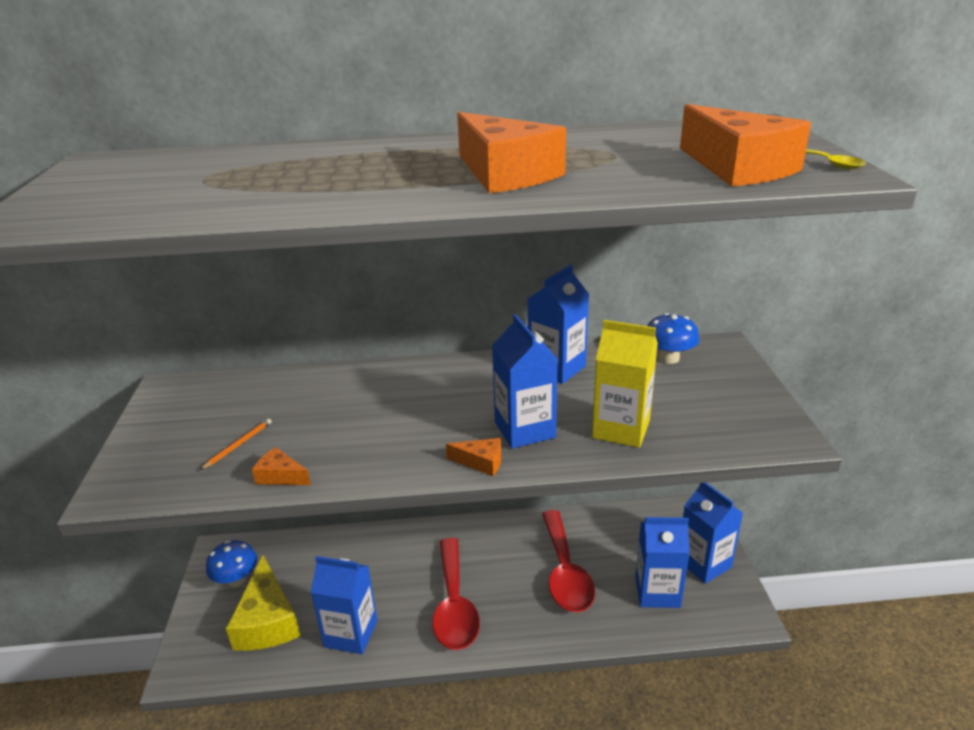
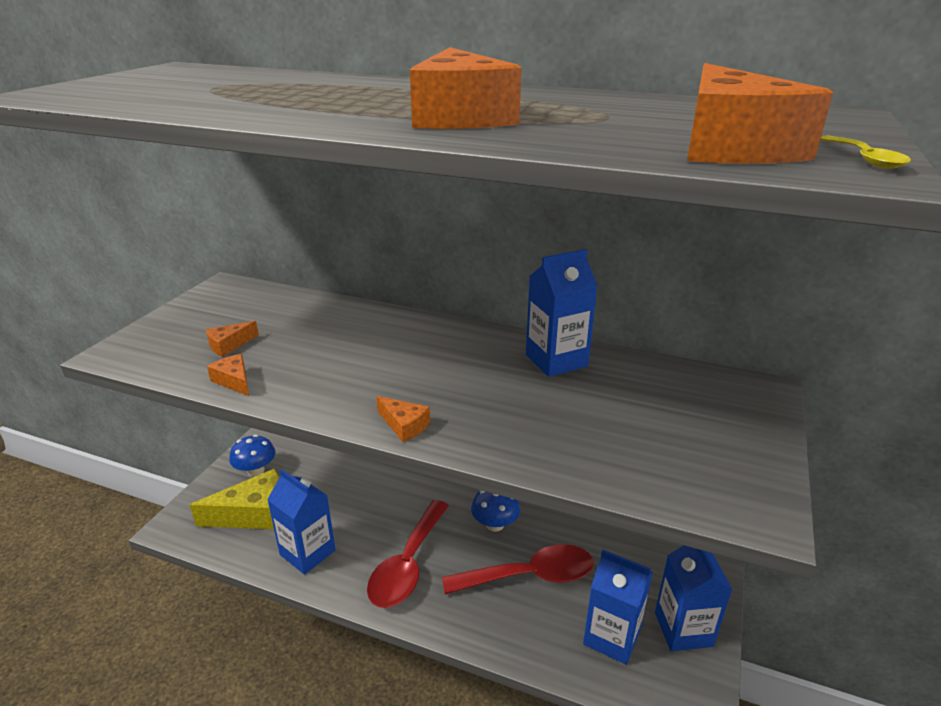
camera: 25 degrees right, 0 degrees up
orange pencil [200,419,272,470] -> orange cheese [206,321,259,357]
yellow cheese [226,555,301,651] -> yellow cheese turned 120 degrees counterclockwise [190,469,279,529]
blue carton [492,314,558,449] -> none
red spoon [542,510,595,612] -> red spoon turned 120 degrees counterclockwise [442,544,594,594]
yellow carton [592,320,658,448] -> none
blue mushroom [648,313,699,364] -> blue mushroom moved to [471,490,520,532]

